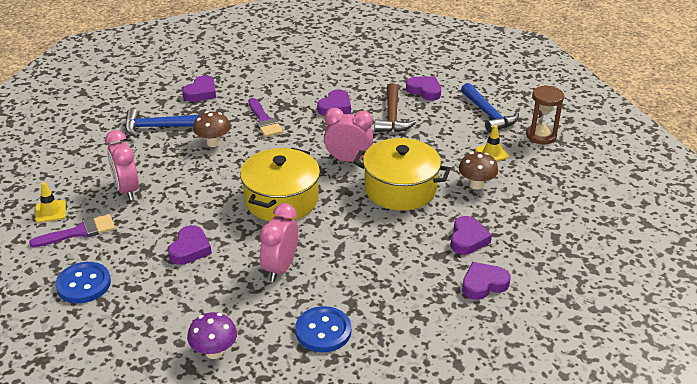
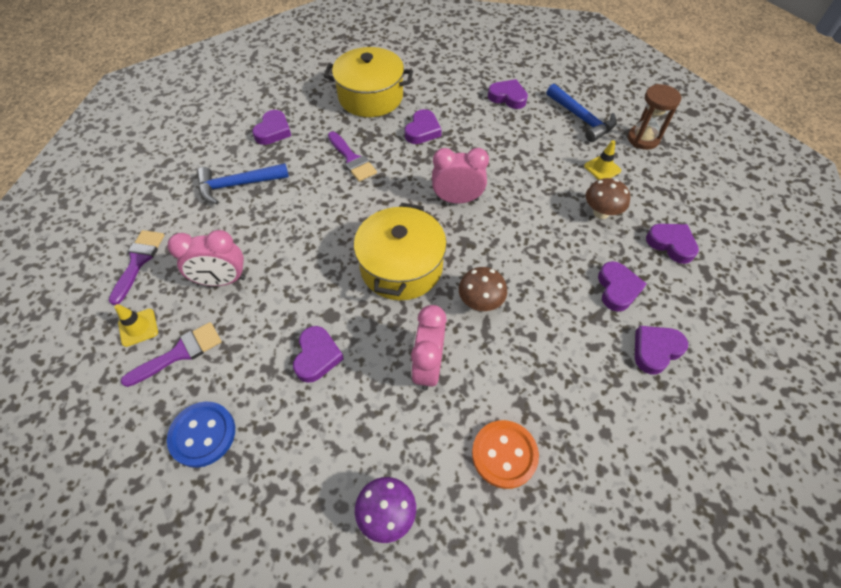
camera: 10 degrees left, 20 degrees up
pink clock [105,130,139,200] -> pink clock turned 60 degrees counterclockwise [168,230,246,286]
brown mushroom [193,111,231,147] -> brown mushroom moved to [459,267,507,311]
blue button [295,306,351,352] -> orange button [472,420,539,489]
yellow pot [353,138,451,210] -> yellow pot moved to [324,47,413,117]
brown hammer [374,83,416,132] -> none
none -> purple brush [109,230,165,305]
none -> purple heart [646,224,699,264]

